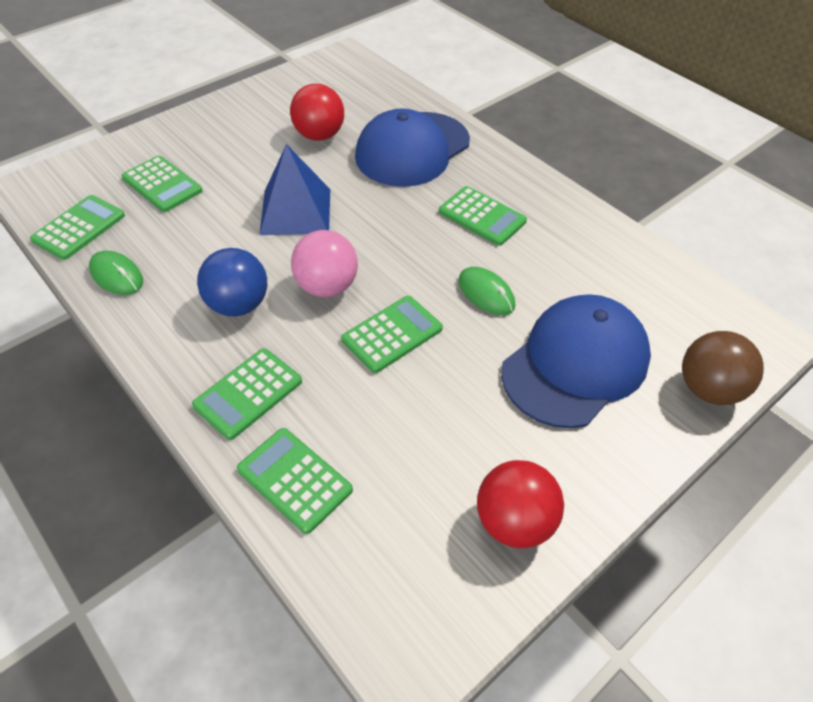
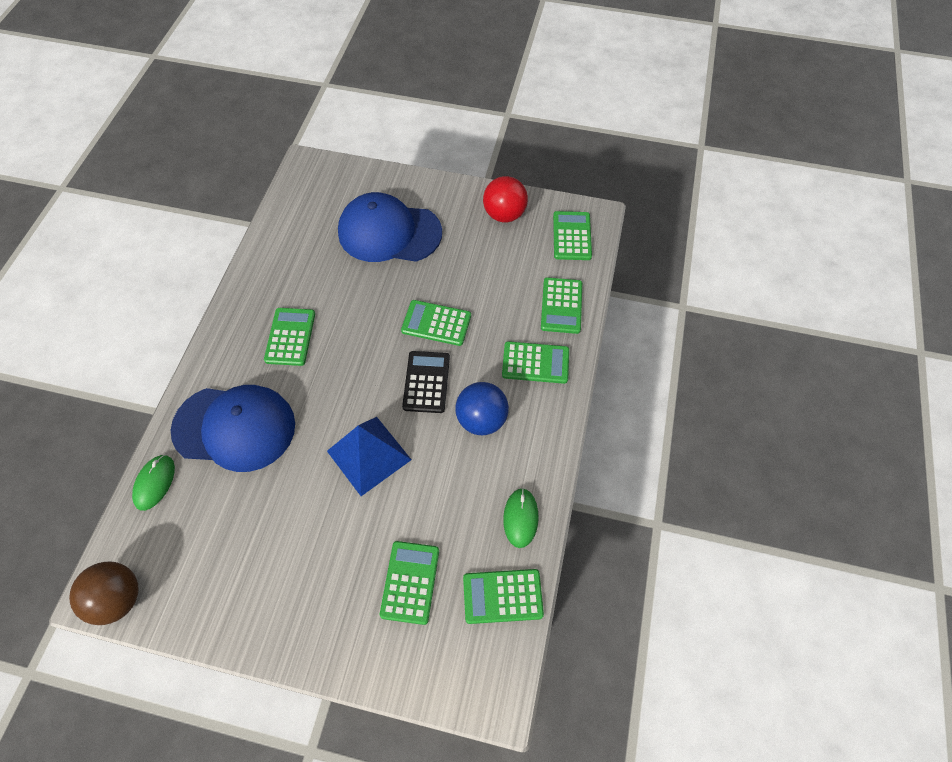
camera: 125 degrees left, 10 degrees up
red ball [290,84,344,141] -> none
pink ball [291,230,358,297] -> black calculator [402,351,450,413]
green mouse [458,267,515,315] -> green mouse moved to [132,455,175,511]
brown ball [682,331,764,405] -> brown ball moved to [69,562,138,625]
none -> green calculator [553,211,592,260]

